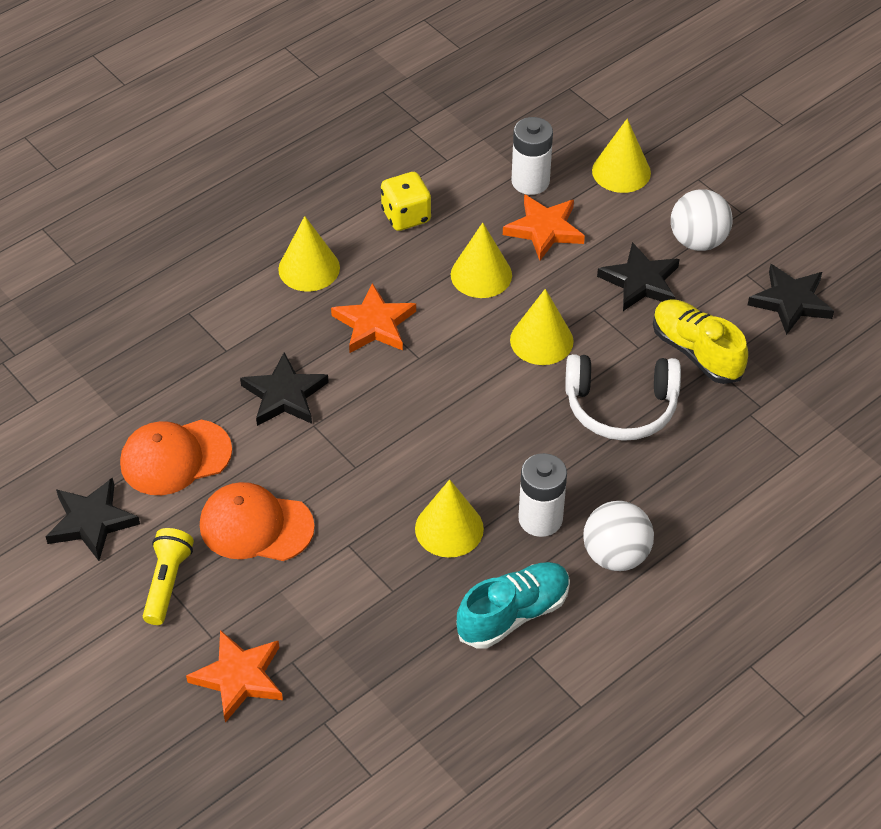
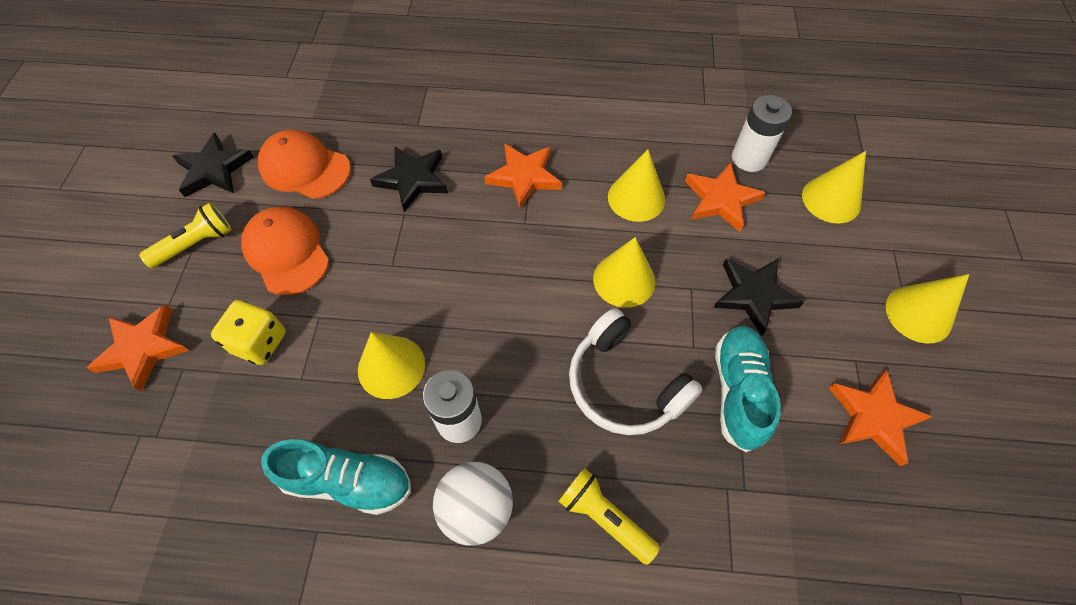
camera: 45 degrees right, 10 degrees up
yellow cone [278,216,340,292] -> yellow cone moved to [886,274,969,343]
yellow dice [381,172,431,231] -> yellow dice moved to [211,300,286,365]
yellow shoe [653,300,748,384] -> turquoise shoe [715,326,781,452]
white ball [671,189,733,251] -> none
black star [748,264,834,335] -> orange star [829,370,933,467]
none -> yellow flashlight [559,468,660,565]

